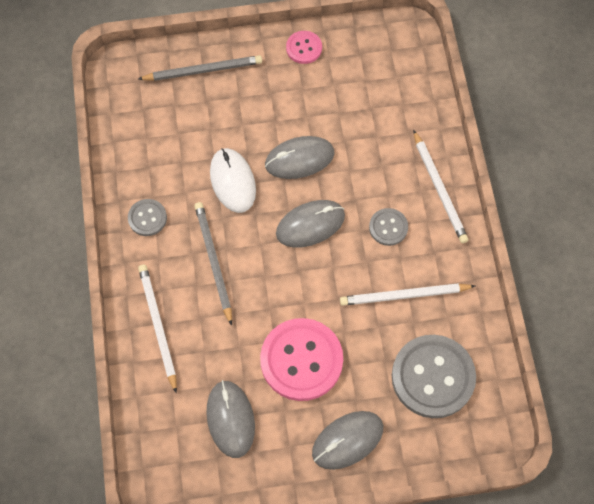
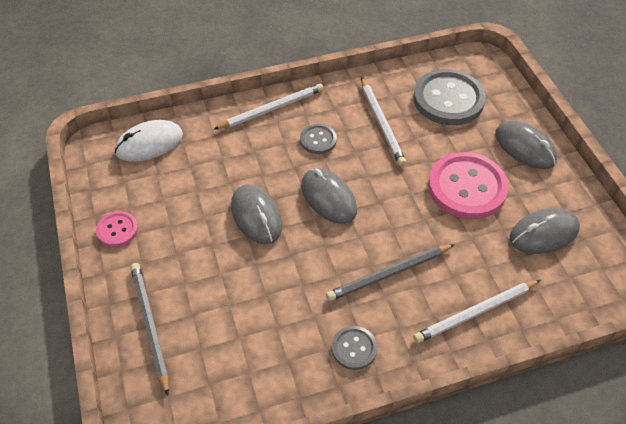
camera: 100 degrees left, 15 degrees down
white mouse [210,148,256,213] -> white mouse moved to [115,120,183,162]

